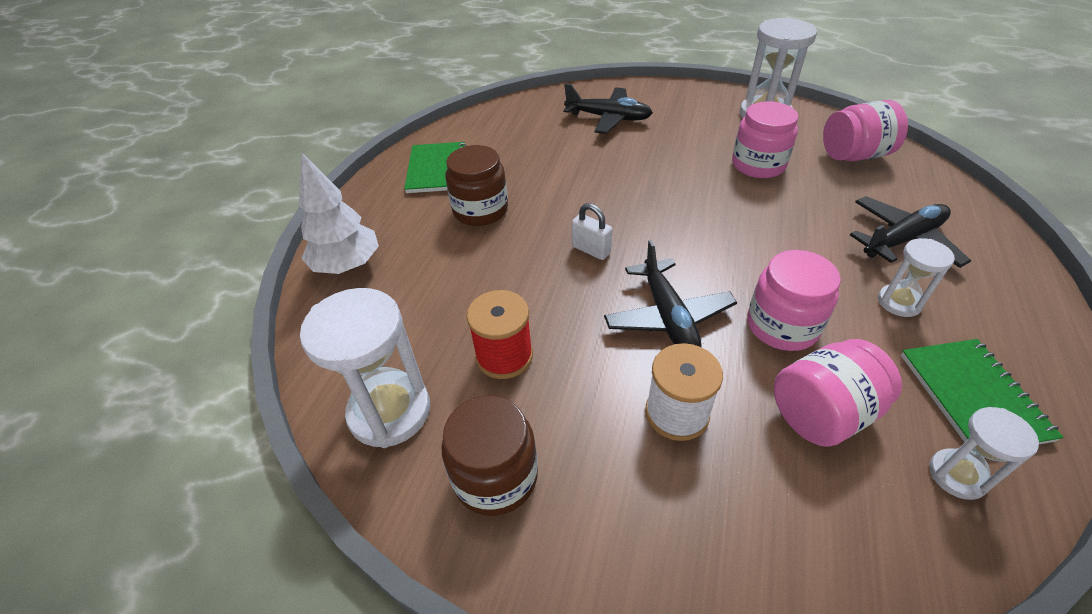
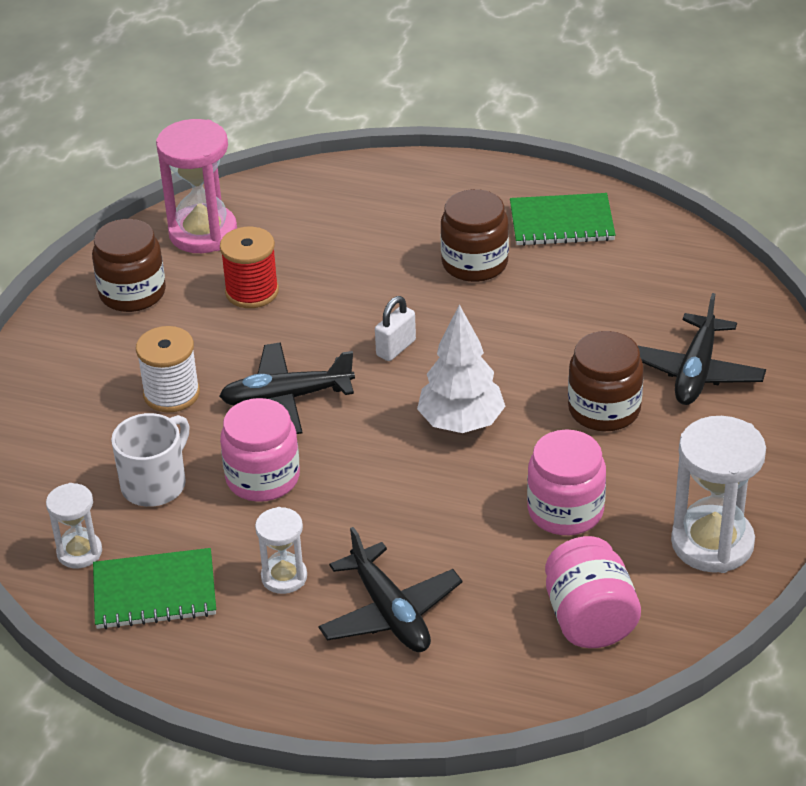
camera: 90 degrees right, 5 degrees down
white tree [299,152,379,274] -> white tree moved to [417,304,505,433]
white hourglass [300,288,430,448] -> pink hourglass [156,119,237,253]
pink jar [774,339,902,447] -> white mug [111,413,190,507]
none -> brown jar [568,331,644,431]

